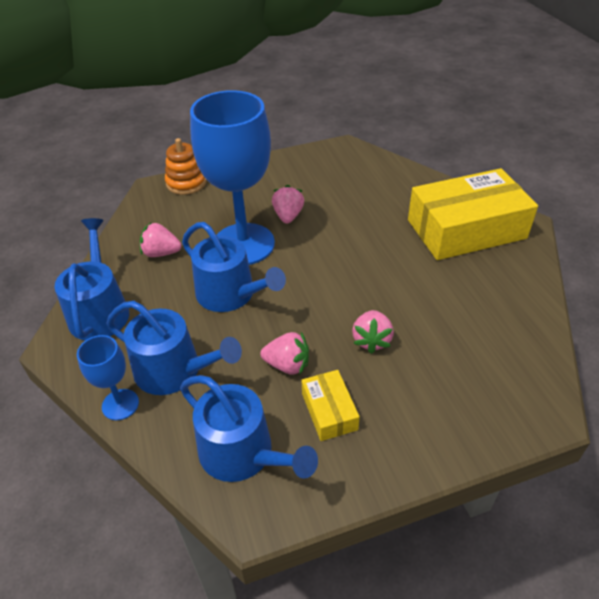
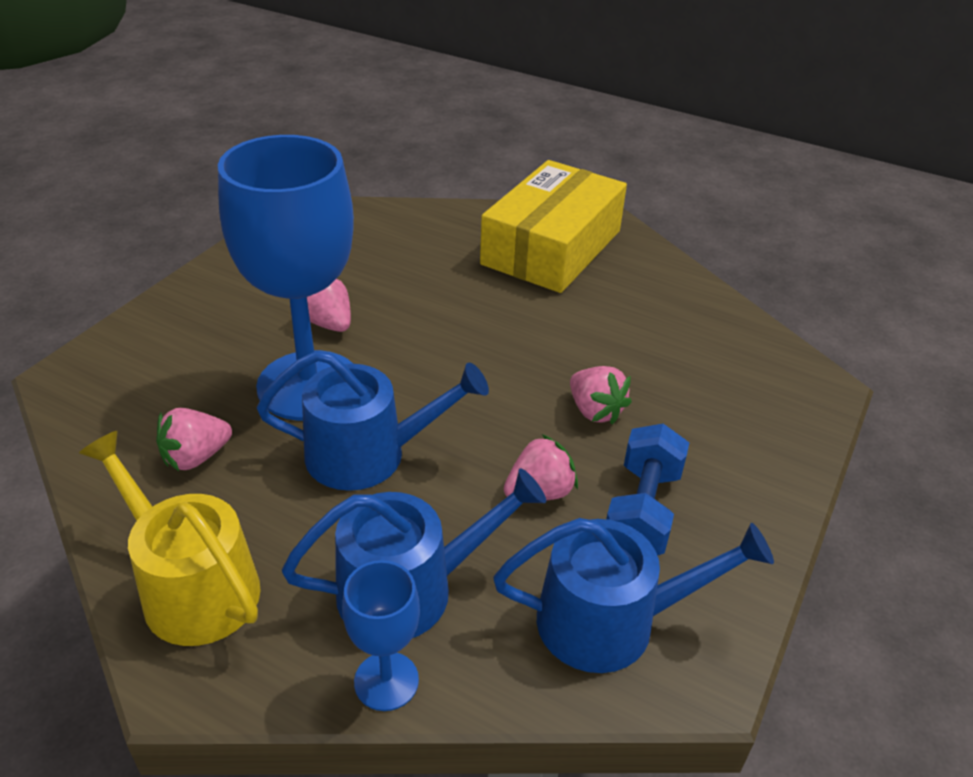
camera: 45 degrees left, 5 degrees down
blue watering can [54,218,129,340] -> yellow watering can [79,431,261,646]
orange stacking toy [165,138,207,195] -> none
yellow box [302,370,360,441] -> blue dumbbell [606,423,689,555]

